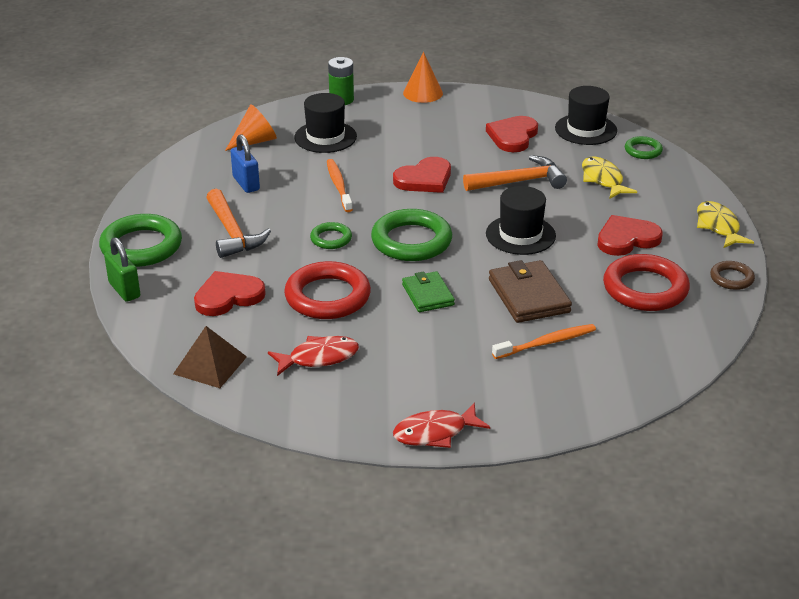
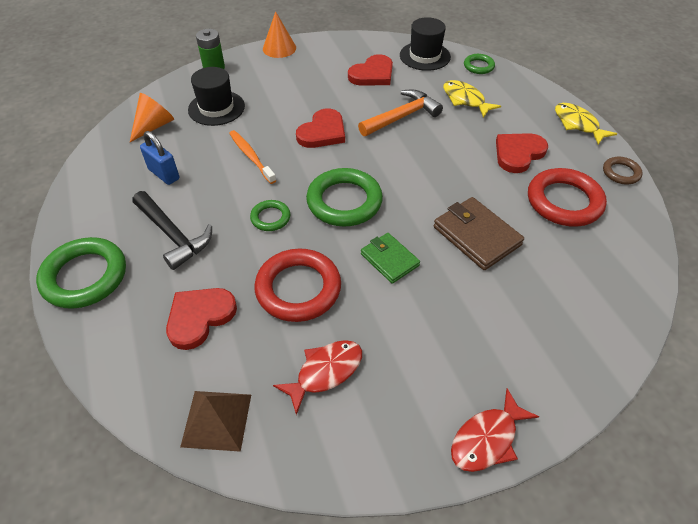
camera: 20 degrees left, 15 degrees up
green padlock [104,237,140,302] -> none
orange hammer [206,188,271,258] -> black hammer [132,191,212,270]
red heart [486,116,538,152] -> red heart turned 135 degrees counterclockwise [348,54,393,86]
black hat [486,186,556,255] -> none
orange toothbrush [492,324,596,359] -> none

